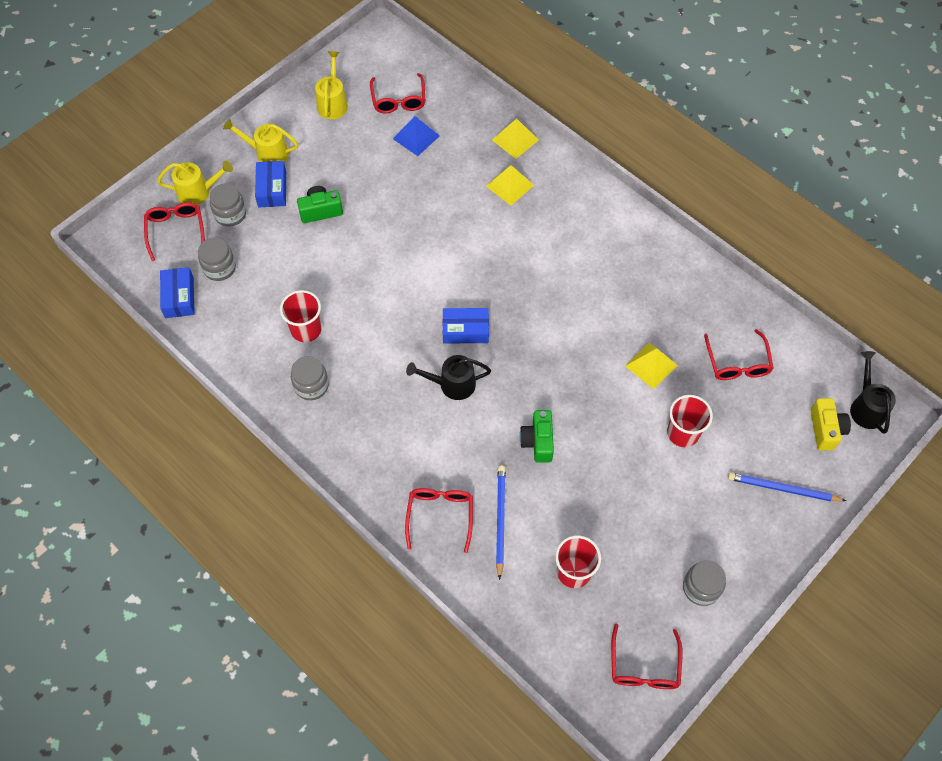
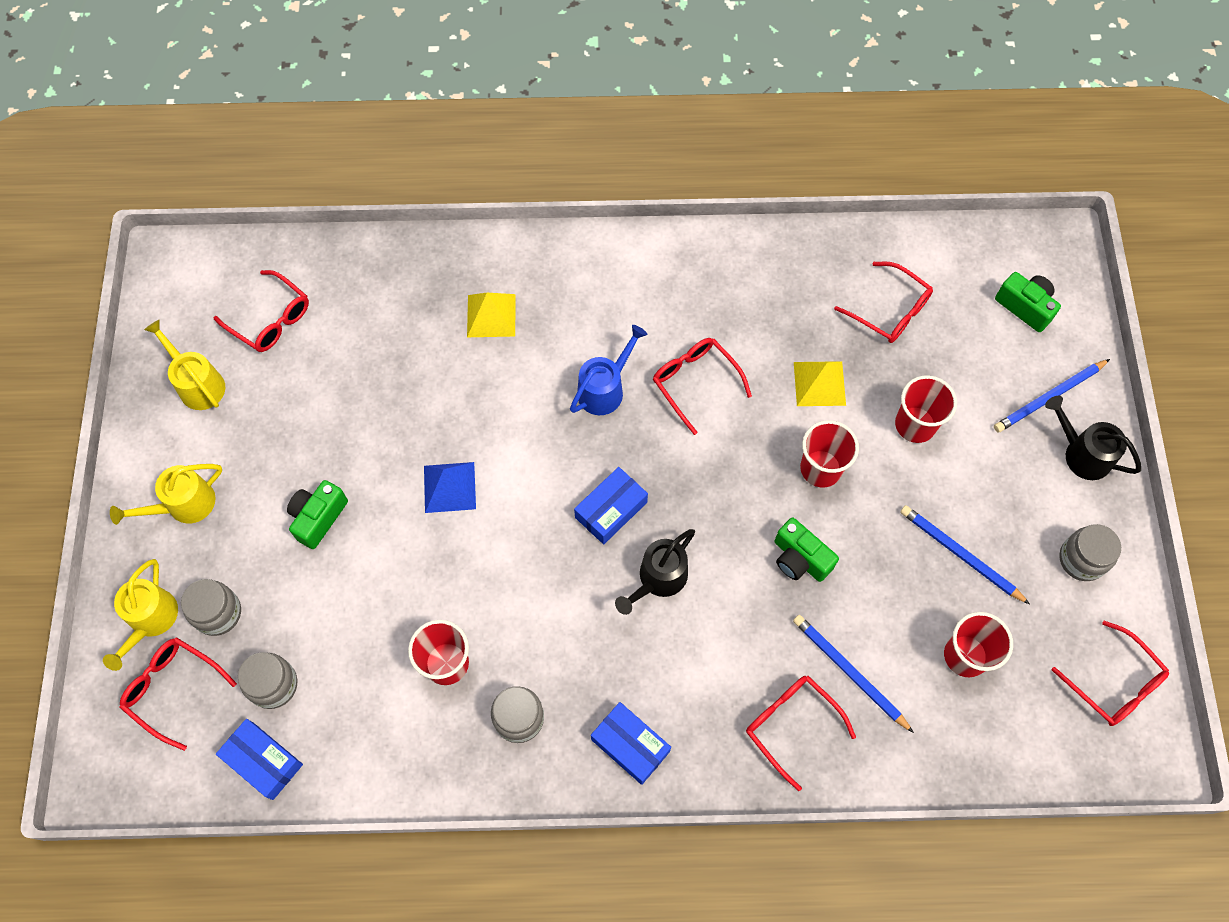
camera: 45 degrees left, 5 degrees up
yellow watering can [157,161,233,205] -> yellow watering can turned 150 degrees clockwise [103,559,178,671]
blue box [255,161,286,207] -> blue box moved to [591,702,671,785]
blue pyramid [393,116,440,156] -> blue pyramid moved to [424,462,476,513]
yellow pyramid [492,119,539,159] -> none
yellow camera [811,398,851,451] -> green camera [995,272,1061,332]
black watering can [850,351,896,434] -> black watering can moved to [1045,396,1141,480]
none -> blue watering can [570,325,647,415]
none -> red glasses [653,338,752,435]
none -> red cup [800,420,859,488]
none -> blue pencil [900,505,1030,604]

